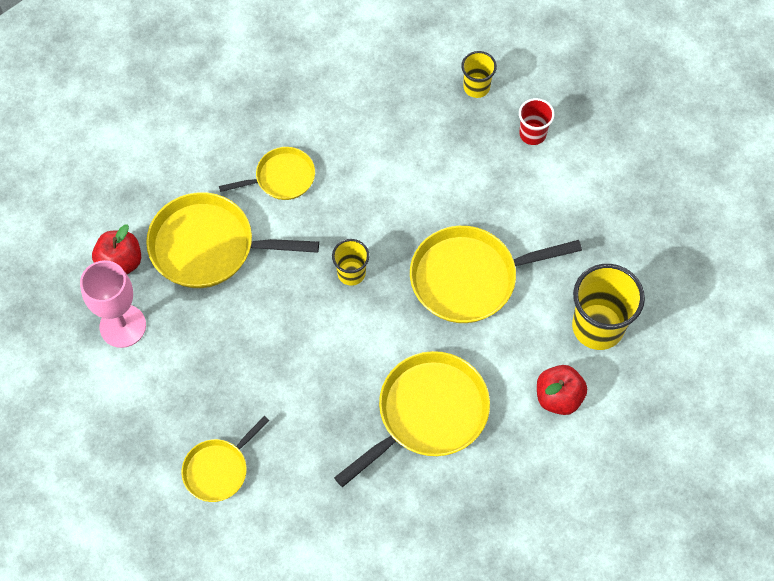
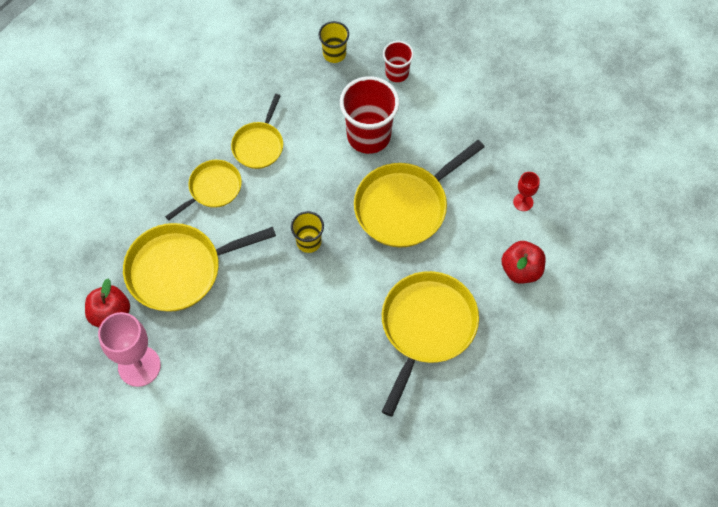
camera: 25 degrees left, 0 degrees up
yellow pan [181,416,269,502] -> yellow pan moved to [231,94,283,169]
yellow cup [572,264,645,350] -> red goblet [513,172,540,211]
none -> red cup [340,76,399,154]

